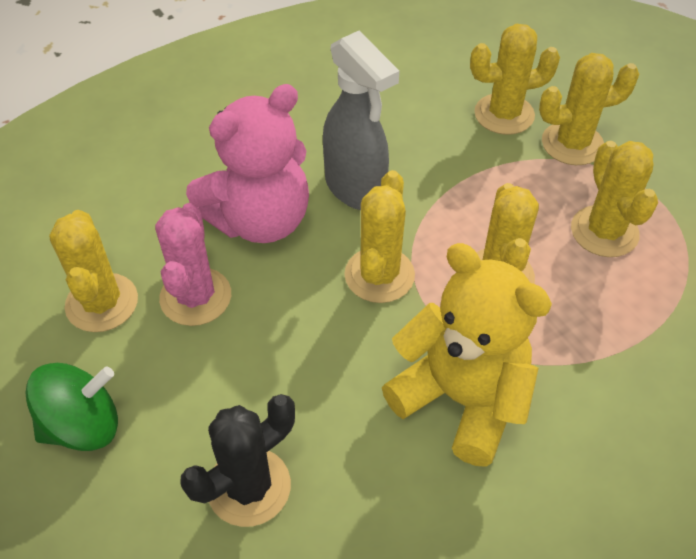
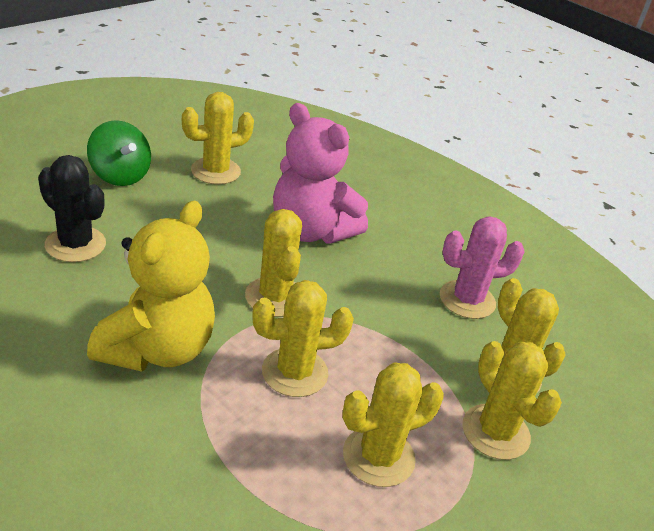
camera: 70 degrees right, 15 degrees down
pink cactus [155,203,231,326] -> pink cactus moved to [440,216,525,319]
grey spray bottle [323,31,399,210] -> none
yellow cactus [345,170,415,303] -> yellow cactus turned 75 degrees clockwise [245,209,302,317]

